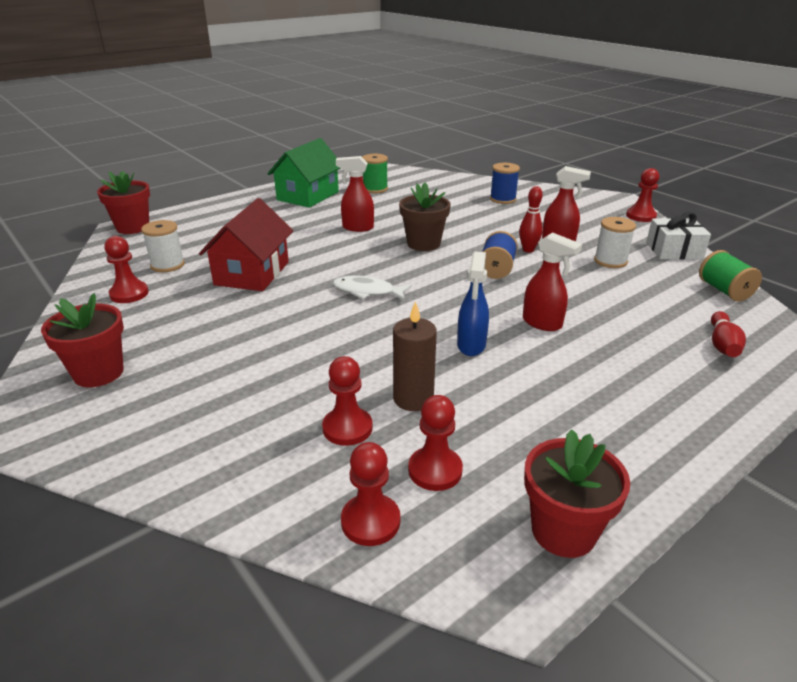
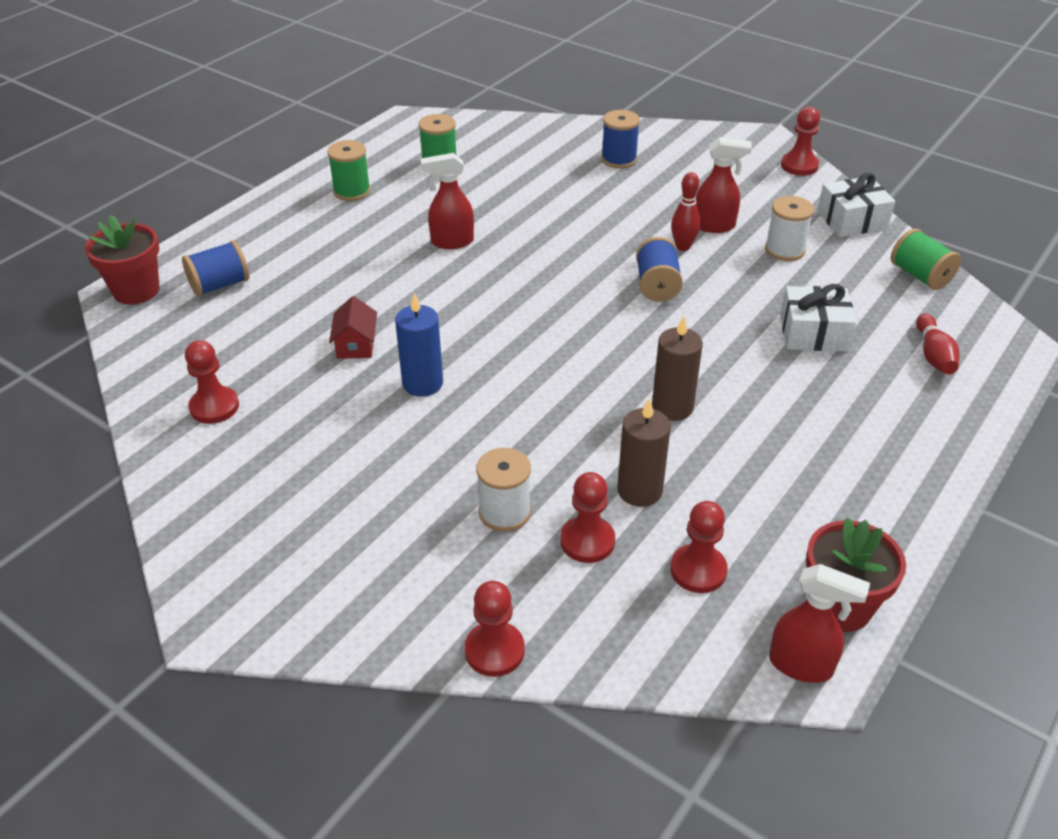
camera: 15 degrees left, 10 degrees up
red flower pot [41,293,124,387] -> none
white spool [141,220,185,272] -> white spool moved to [476,448,531,532]
red house [199,198,293,291] -> red house [329,296,377,359], size x0.50
green house [267,138,341,208] -> green spool [327,140,371,201]
white fish [333,276,412,300] -> none
red pawn [341,442,400,546] -> red pawn moved to [465,581,525,677]
brown flower pot [399,182,451,251] -> none
blue spray bottle [457,252,489,356] -> brown candle [652,316,703,421]
red spray bottle [523,232,582,331] -> red spray bottle moved to [769,564,870,683]
none -> blue spool [182,241,249,297]
none -> blue candle [395,293,443,397]
none -> white gift [780,284,856,351]

